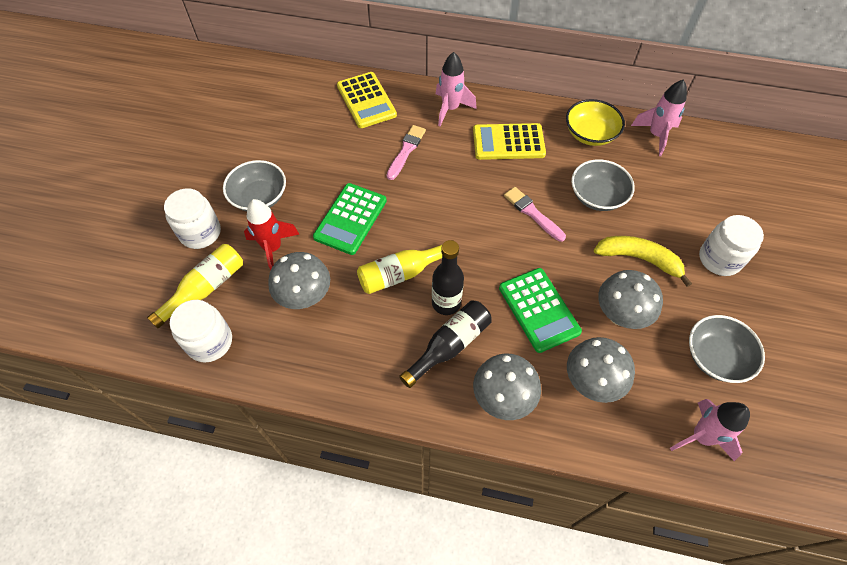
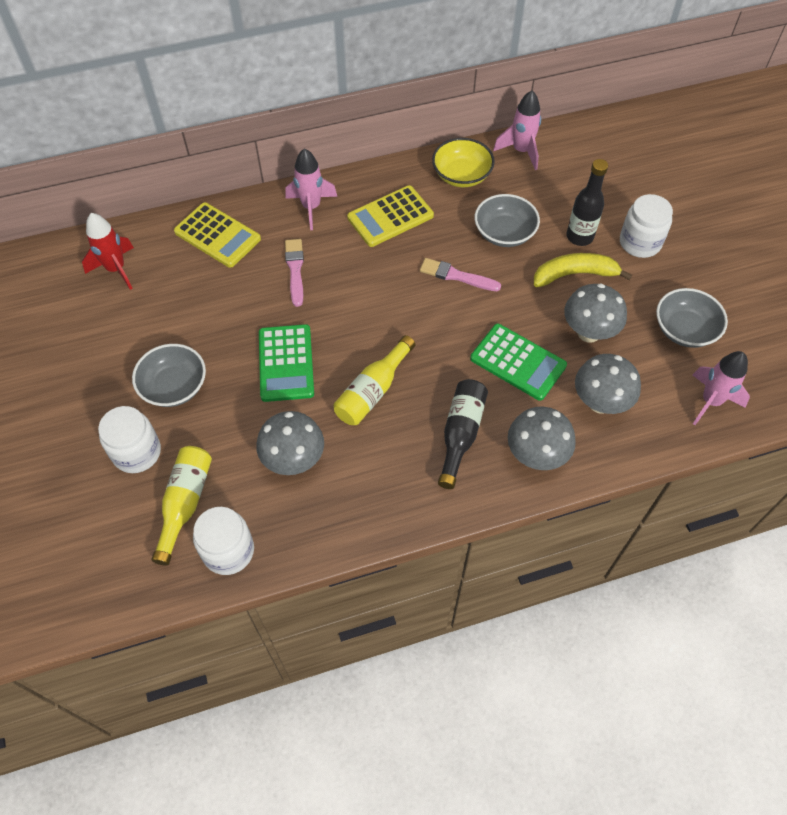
camera: 30 degrees left, 0 degrees up
red rocket [244,199,299,271] -> red rocket moved to [82,213,134,290]
black bottle [432,240,464,315] -> black bottle moved to [566,159,608,246]

